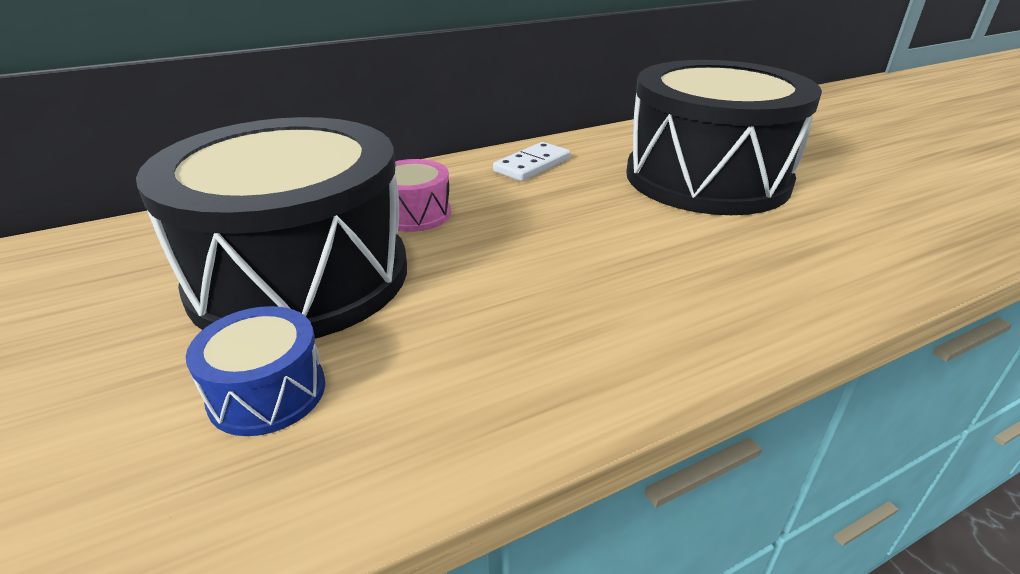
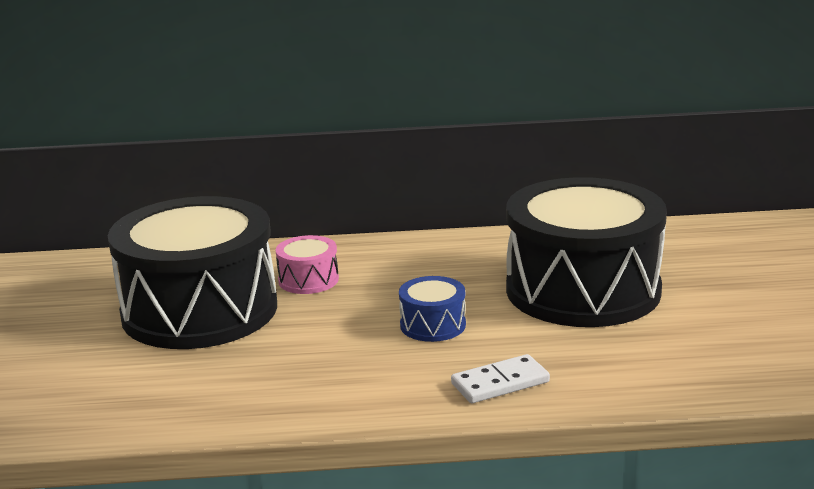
camera: 25 degrees right, 10 degrees down
blue drum [186,306,325,436] -> blue drum moved to [399,276,466,342]
white domino [493,142,570,181] -> white domino moved to [451,354,550,403]

